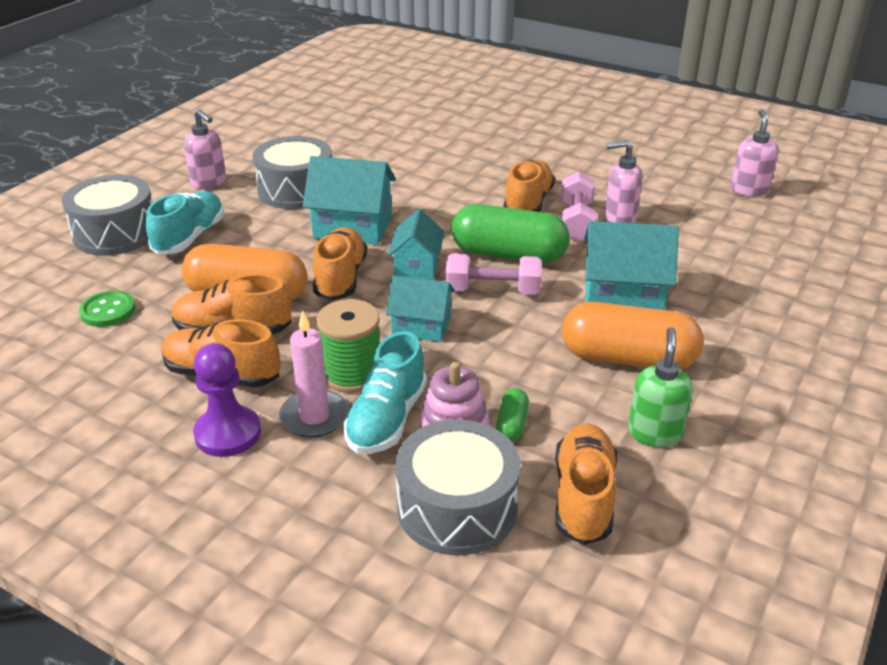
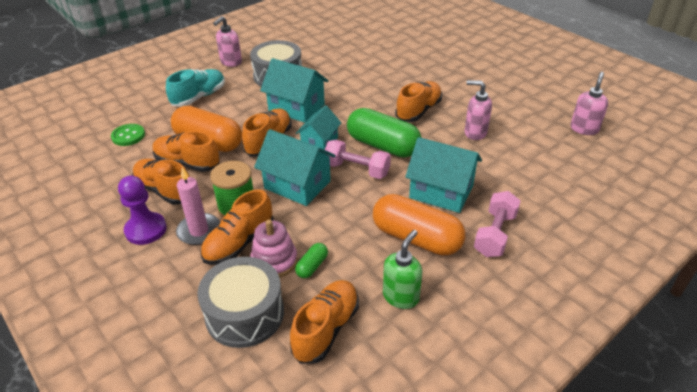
camera: 20 degrees right, 5 degrees up
grey drum [62,175,153,256] -> none
pink soap dispenser [184,109,226,189] -> pink soap dispenser turned 60 degrees clockwise [213,16,242,67]
turquoise shoe [343,331,427,454] -> orange shoe [200,190,274,265]
turquoise house [386,276,455,342] -> turquoise house [254,129,336,206], size x1.54
pink dumbbell [561,172,597,242] -> pink dumbbell moved to [474,191,520,257]

